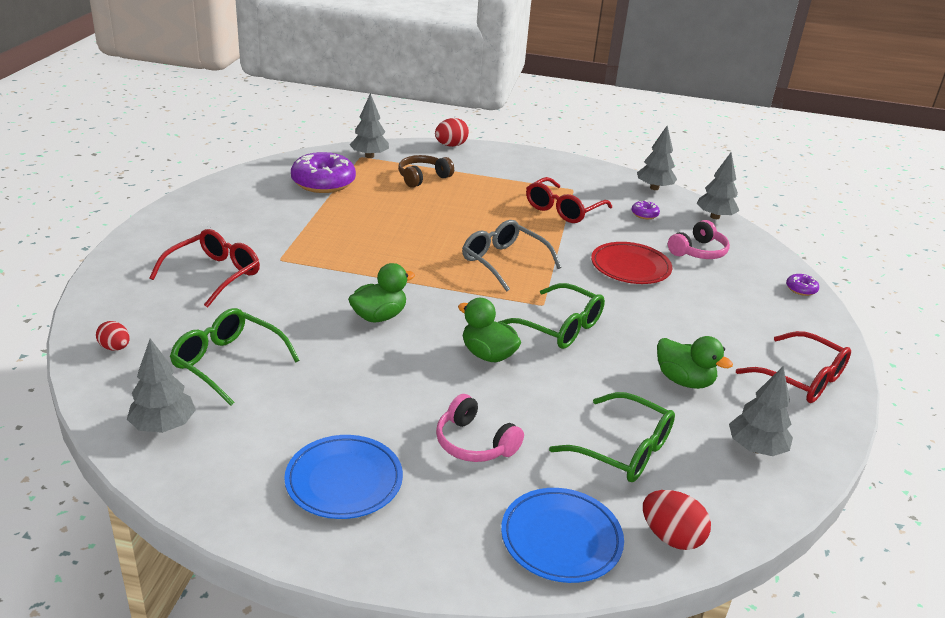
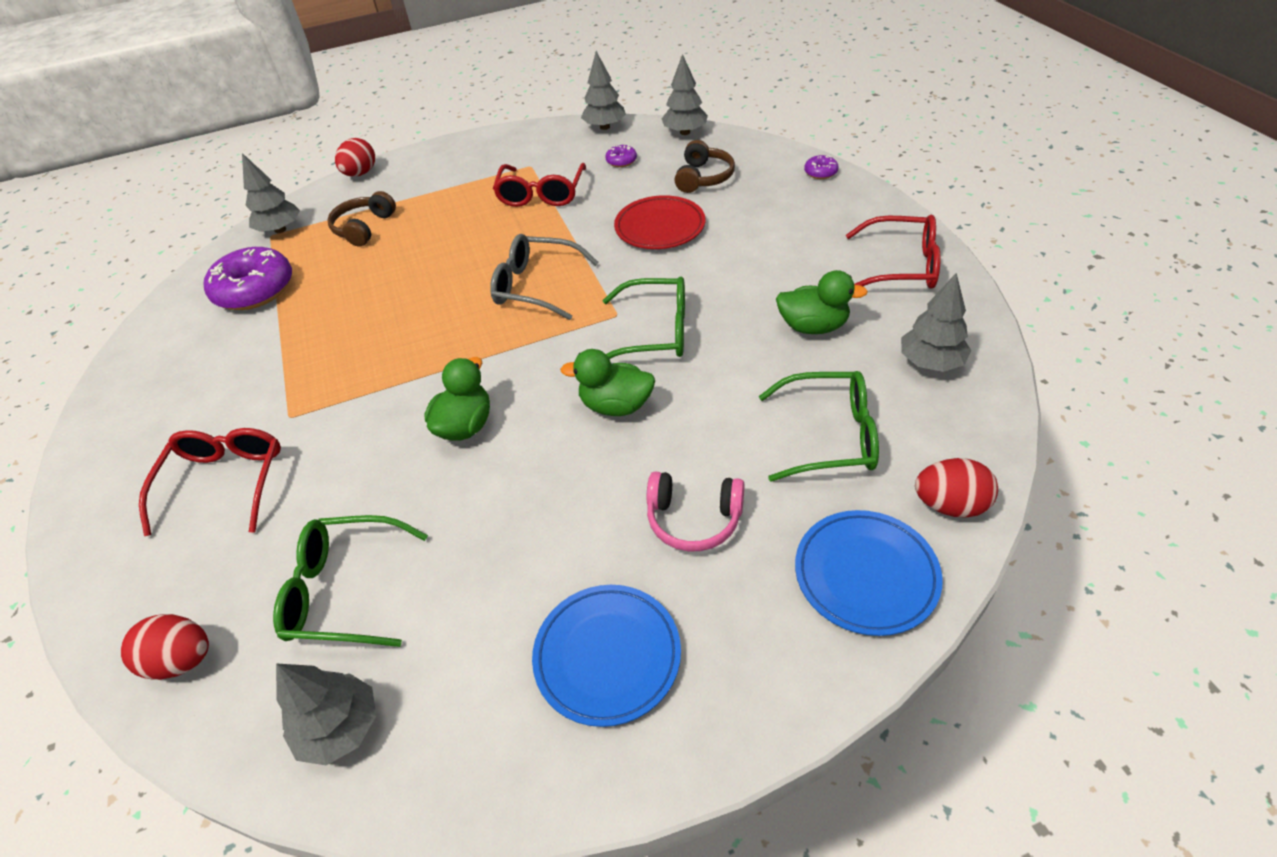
camera: 25 degrees left, 15 degrees up
red egg [96,321,130,351] -> red egg [121,614,209,680], size x1.51
pink headphones [668,220,730,259] -> brown headphones [675,140,735,193]

